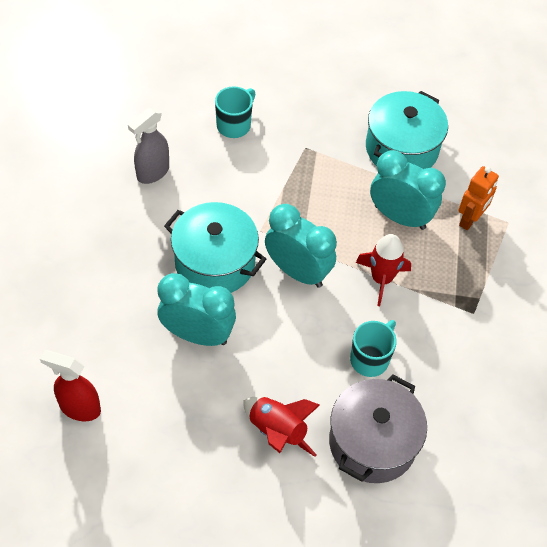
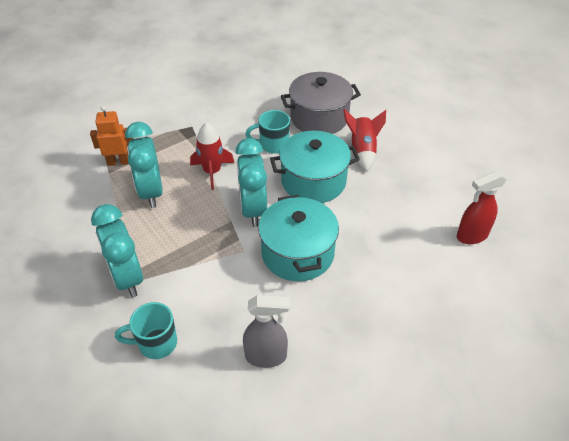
camera: 130 degrees left, 10 degrees down
red spray bottle [40,350,101,421] -> red spray bottle turned 90 degrees clockwise [457,171,506,244]
turquoise clock [157,273,236,346] -> turquoise clock moved to [91,204,143,297]
turquoise pot [366,91,448,169] -> turquoise pot moved to [270,131,360,203]

